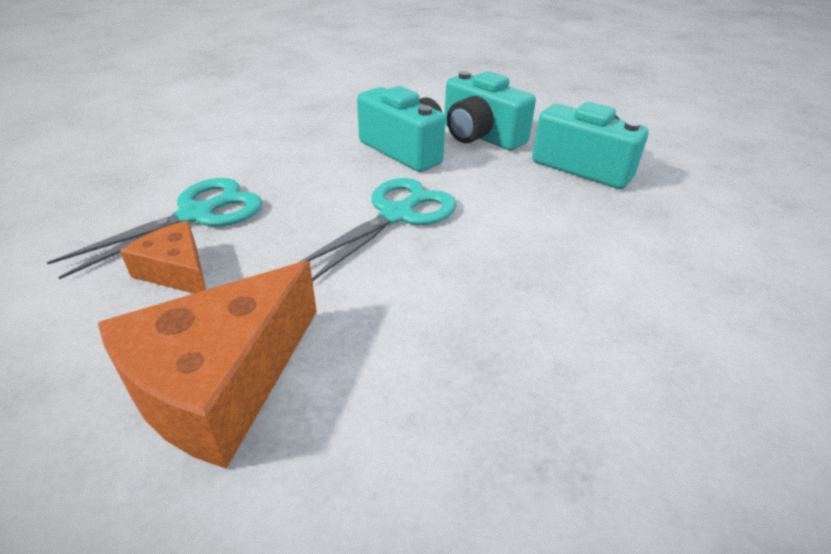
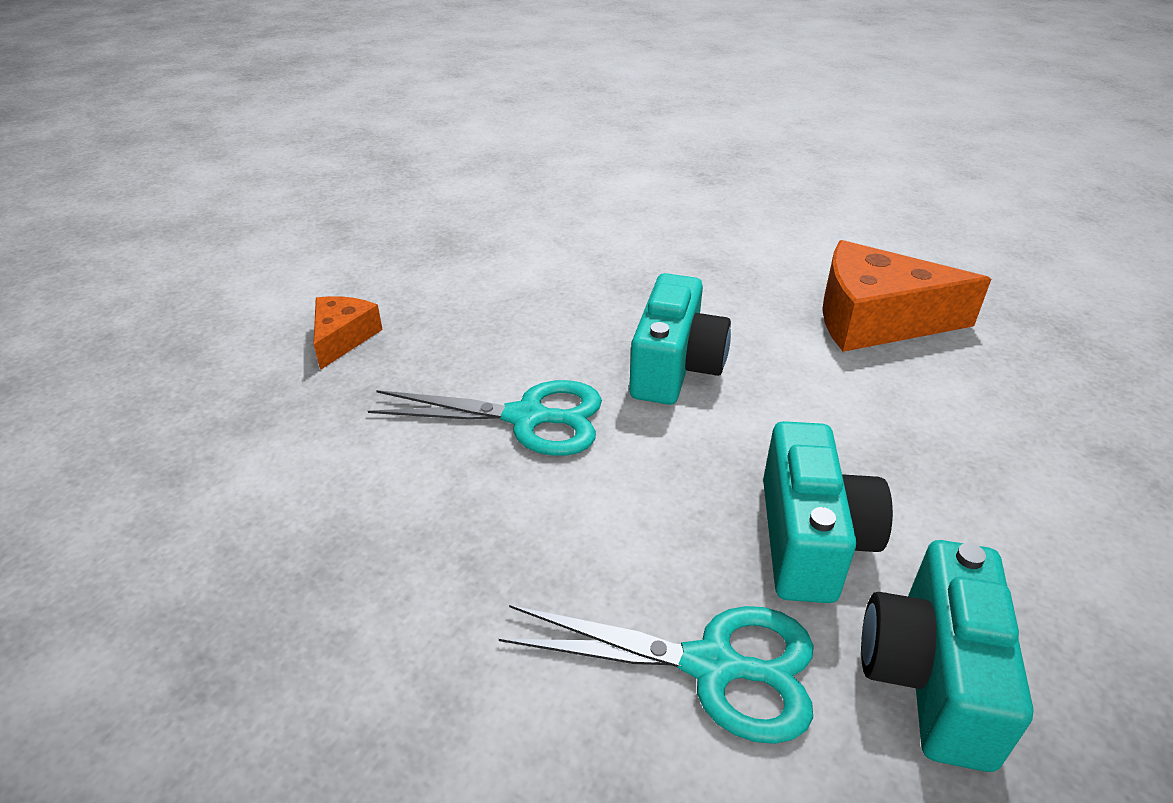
camera: 60 degrees right, 0 degrees up
turquoise scissors [47,178,262,279] -> turquoise scissors moved to [499,605,814,744]
orange cheese [98,261,317,469] -> orange cheese moved to [822,240,991,352]
turquoise camera [445,71,536,150] -> turquoise camera moved to [861,540,1033,772]

